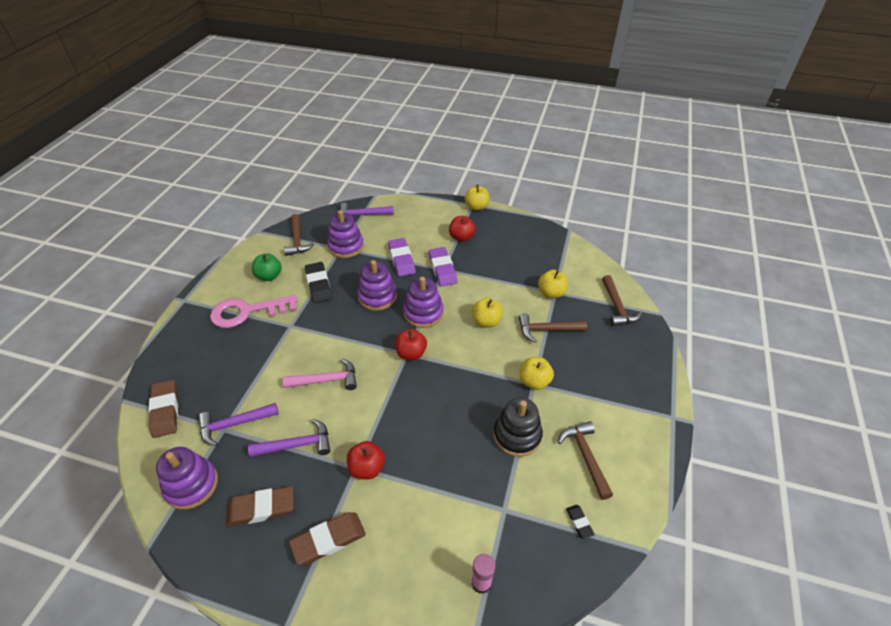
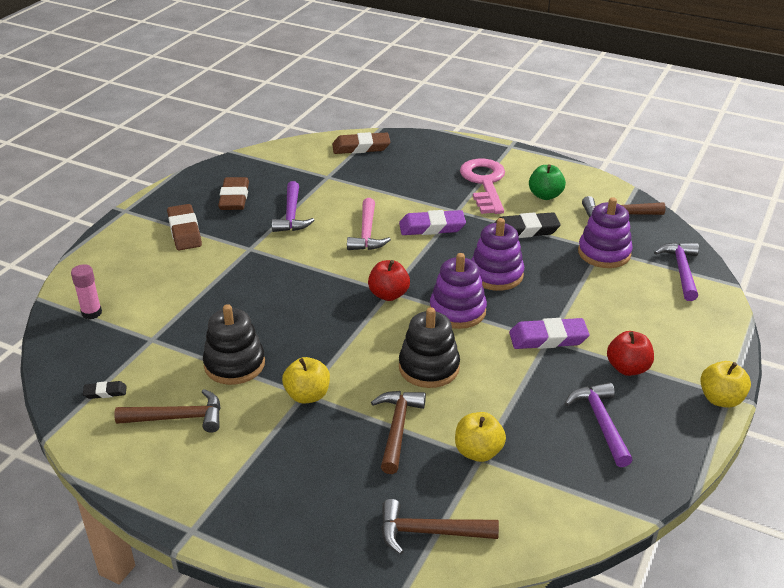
camera: 100 degrees right, 10 degrees down
purple stacking toy [156,447,218,510] -> none
purple hammer [198,403,279,446] -> purple hammer moved to [565,382,632,467]
red apple [347,441,385,480] -> none
purple eraser [388,238,416,276] -> purple eraser moved to [399,210,466,235]
yellow apple [472,298,503,328] -> black stacking toy [399,307,460,388]

